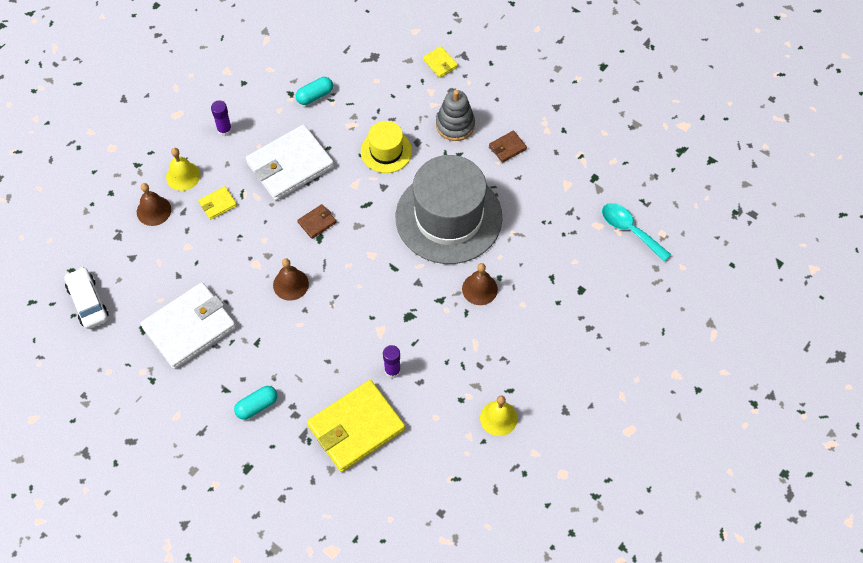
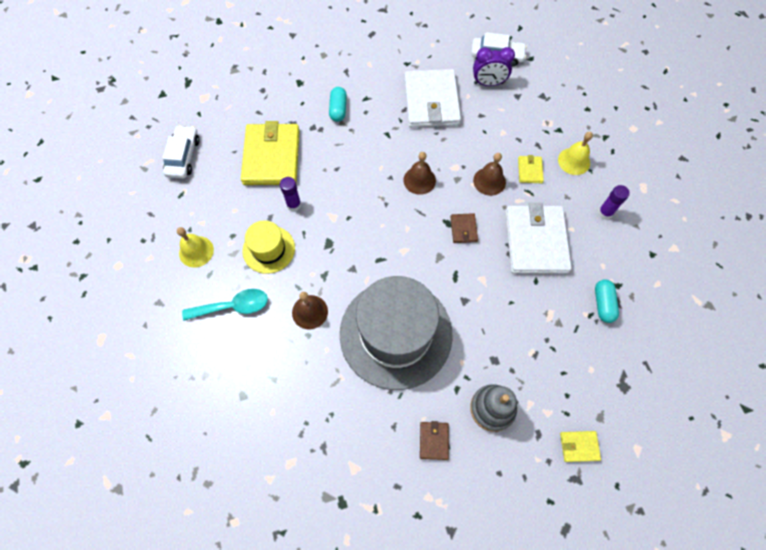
camera: 125 degrees right, 5 degrees up
brown bell [137,183,171,226] -> brown bell moved to [473,153,506,196]
yellow hat [361,121,412,173] -> yellow hat moved to [242,220,295,274]
turquoise spoon [602,203,671,261] -> turquoise spoon moved to [182,289,268,321]
none -> white car [162,125,200,179]
none -> purple clock [473,47,515,86]

